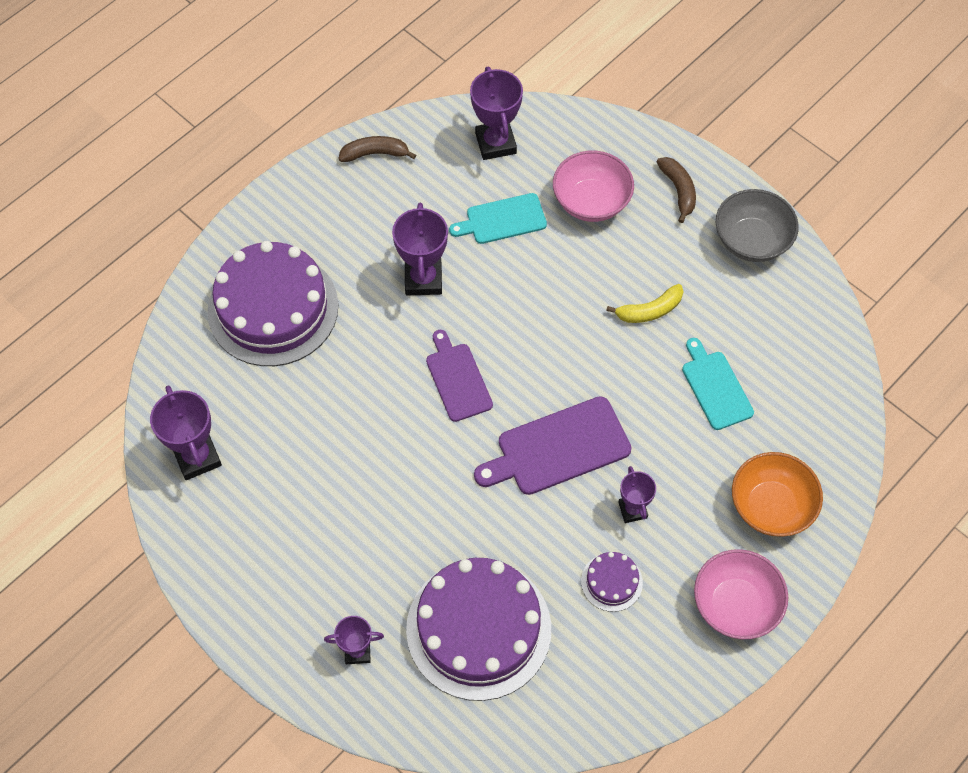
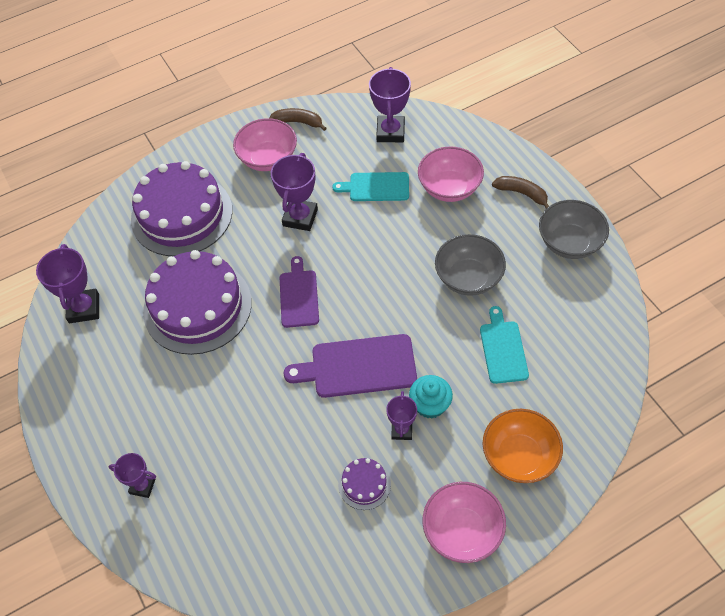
camera: 20 degrees right, 5 degrees down
purple cake [406,558,551,701] -> purple cake moved to [143,250,252,355]
yellow banana [606,284,684,323] -> grey bowl [435,234,506,296]
brown banana [657,157,696,223] -> brown banana turned 60 degrees counterclockwise [492,176,549,209]
none -> pink bowl [233,118,297,171]
none -> turquoise cupcake [409,375,453,419]

